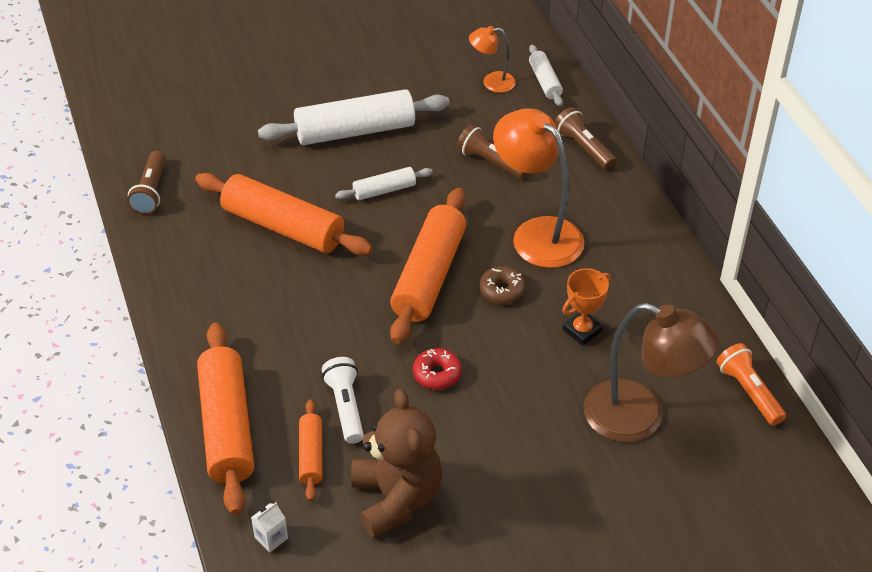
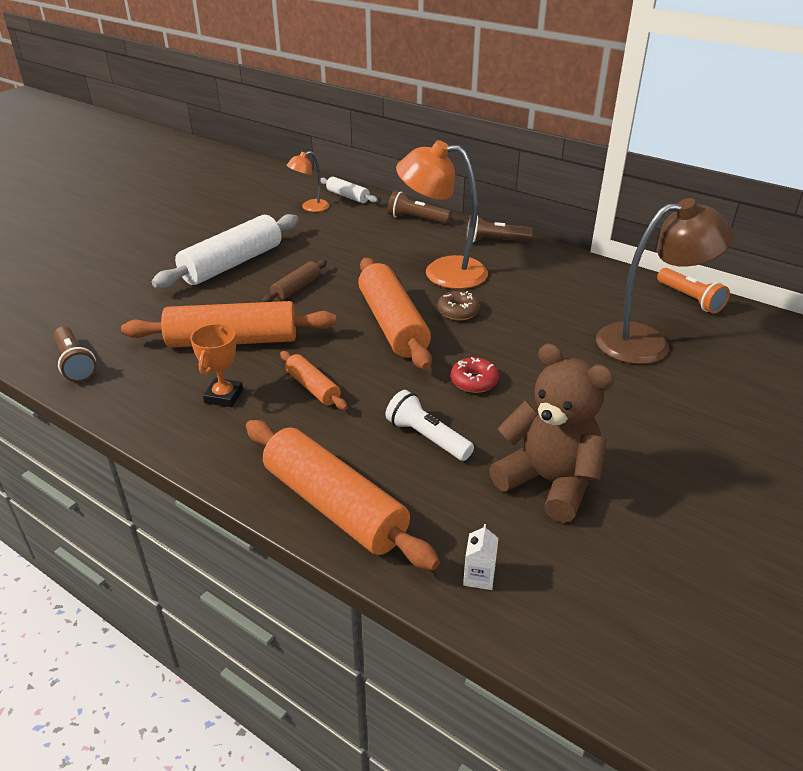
camera: 35 degrees left, 10 degrees down
orange rolling pin [299,399,323,501] -> orange rolling pin moved to [280,351,348,410]
white rolling pin [335,167,433,200] -> brown rolling pin [262,260,327,302]
brown flashlight [457,125,528,179] -> brown flashlight moved to [466,215,533,243]
orange trophy [563,268,610,346] -> orange trophy moved to [190,324,243,407]
orange flashlight [717,343,786,426] -> orange flashlight turned 150 degrees counterclockwise [657,268,730,314]

